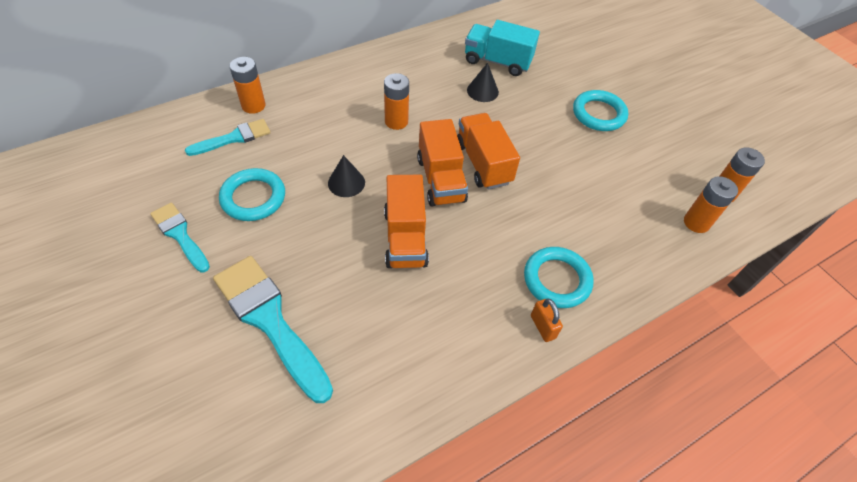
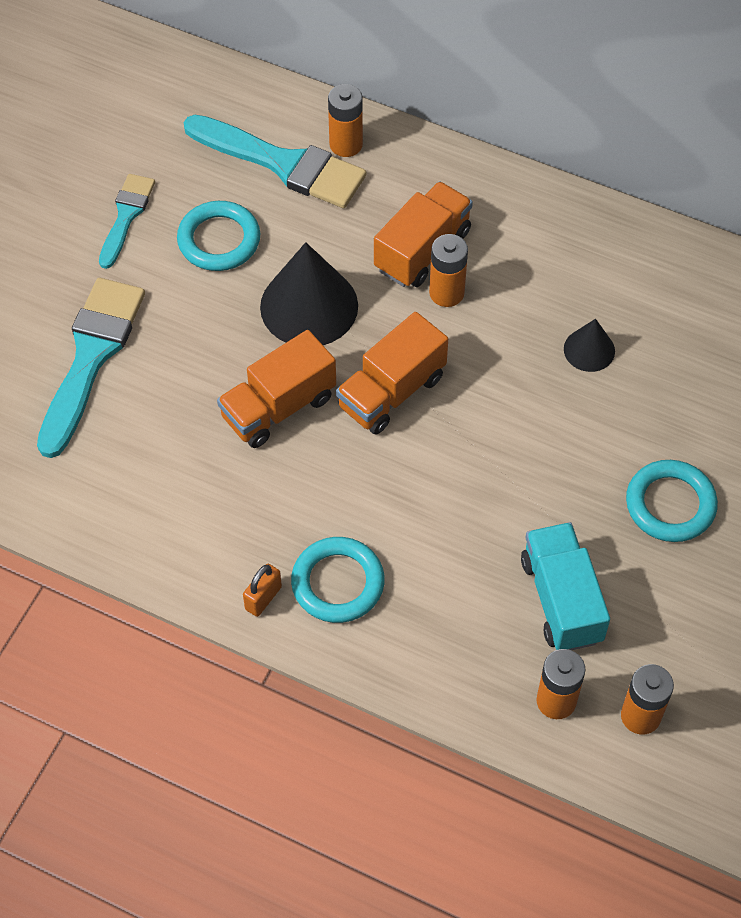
camera: 60 degrees right, 5 degrees up
turquoise brush [185,119,271,156] -> turquoise brush [184,115,366,208], size x1.73
black cone [328,155,365,197] -> black cone [260,242,358,345], size x1.93
orange truck [457,113,520,189] -> orange truck moved to [374,181,473,287]
turquoise truck [465,20,540,76] -> turquoise truck moved to [521,522,610,650]

